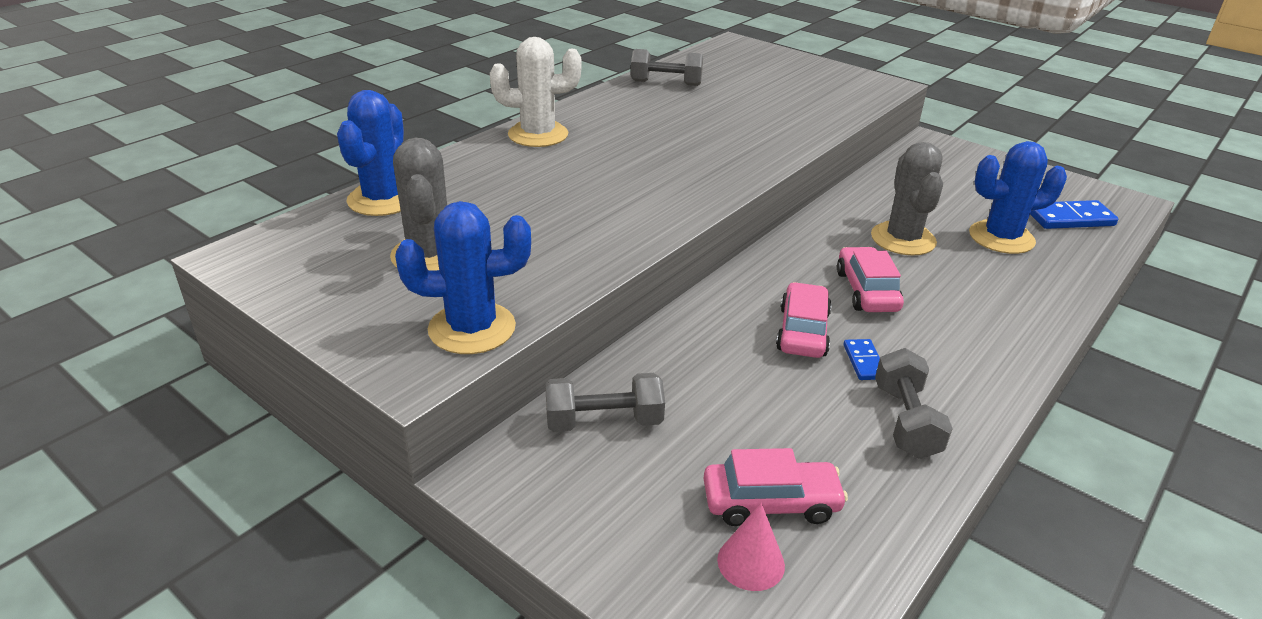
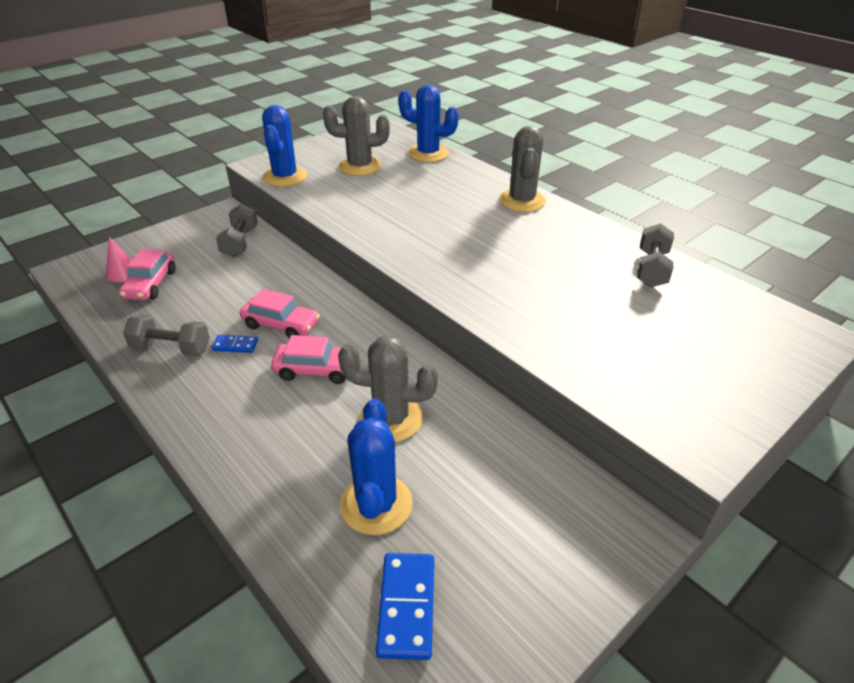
camera: 100 degrees right, 5 degrees up
white cactus [490,37,582,147] -> grey cactus [499,126,546,212]

